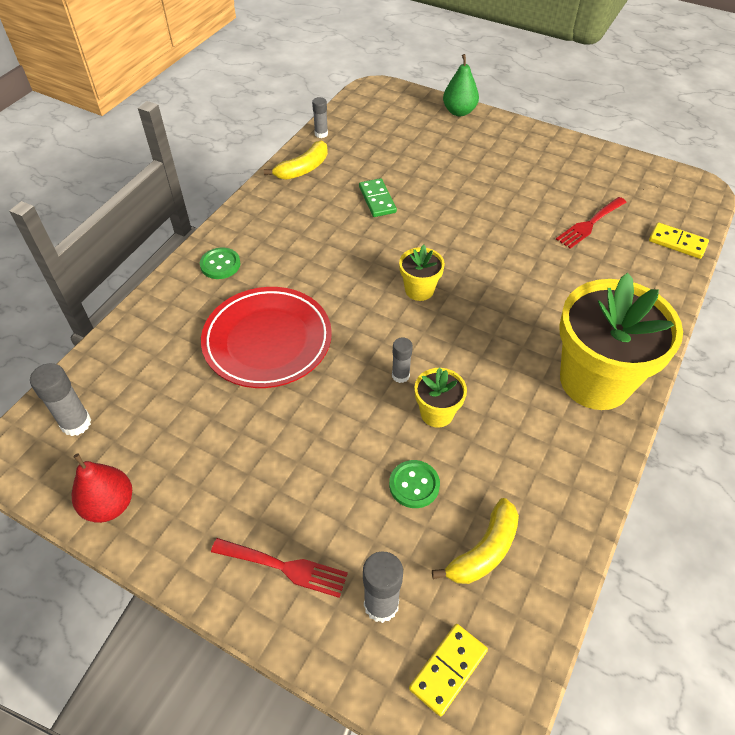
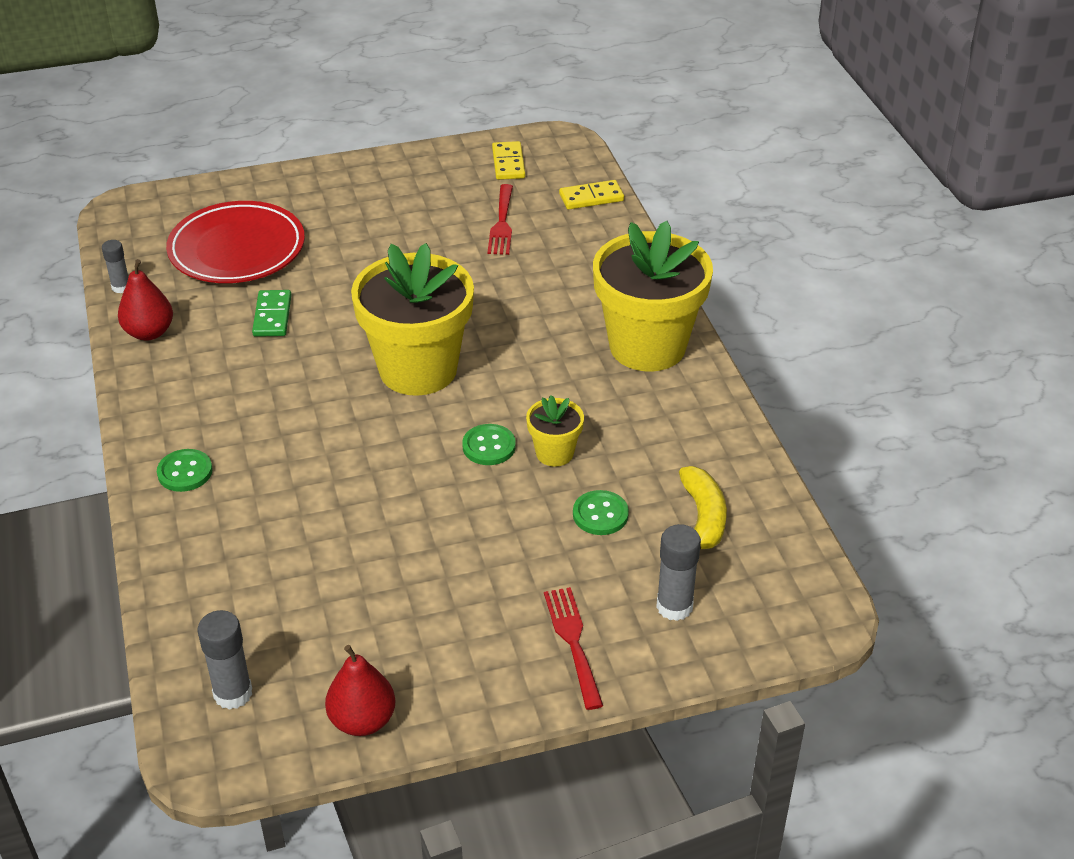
camera: 45 degrees left, 10 degrees down
red plate [201,287,332,388] -> red plate moved to [166,201,305,283]
red fork [211,538,348,598] -> red fork turned 75 degrees counterclockwise [544,587,603,710]
yellow banana [264,141,328,180] -> red pear [118,259,173,341]
green domino [359,178,397,217] -> green domino turned 60 degrees clockwise [252,290,291,337]
grey glue stick [392,337,413,383] -> green button [462,424,516,465]
yellow flower pot [399,245,445,301] -> yellow flower pot [351,243,474,396], size x2.19
yellow domino [409,624,488,717] -> yellow domino moved to [492,141,525,180]
green pear [443,54,479,116] -> none

